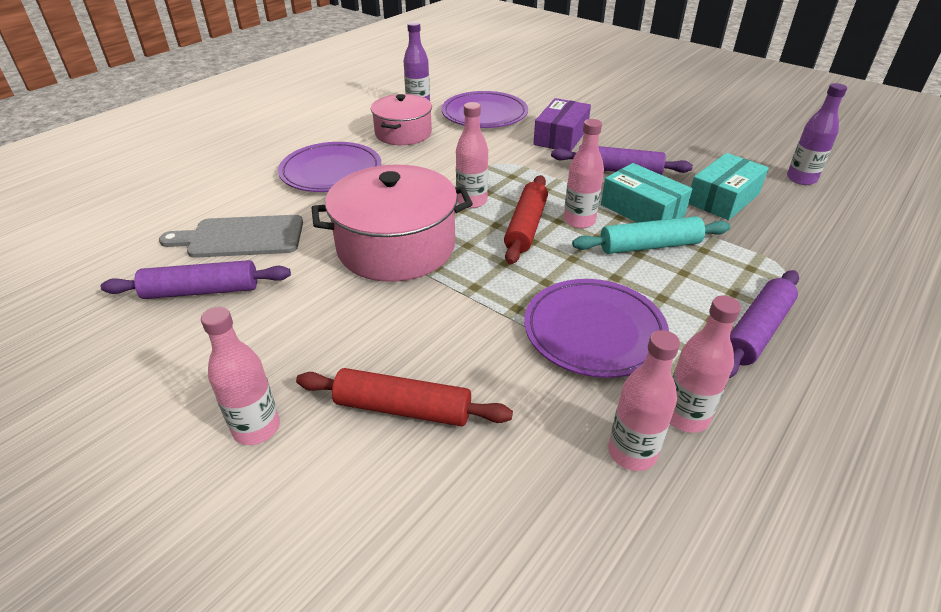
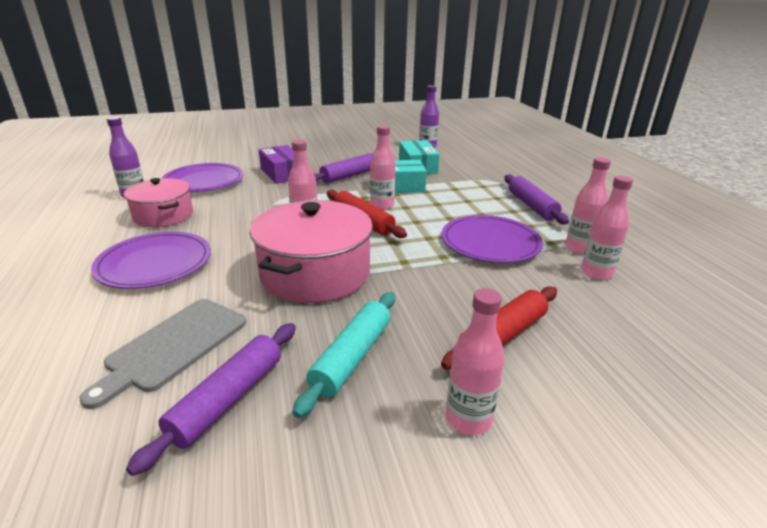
camera: 55 degrees left, 10 degrees down
turquoise rolling pin [572,216,731,254] -> turquoise rolling pin moved to [293,292,395,418]

